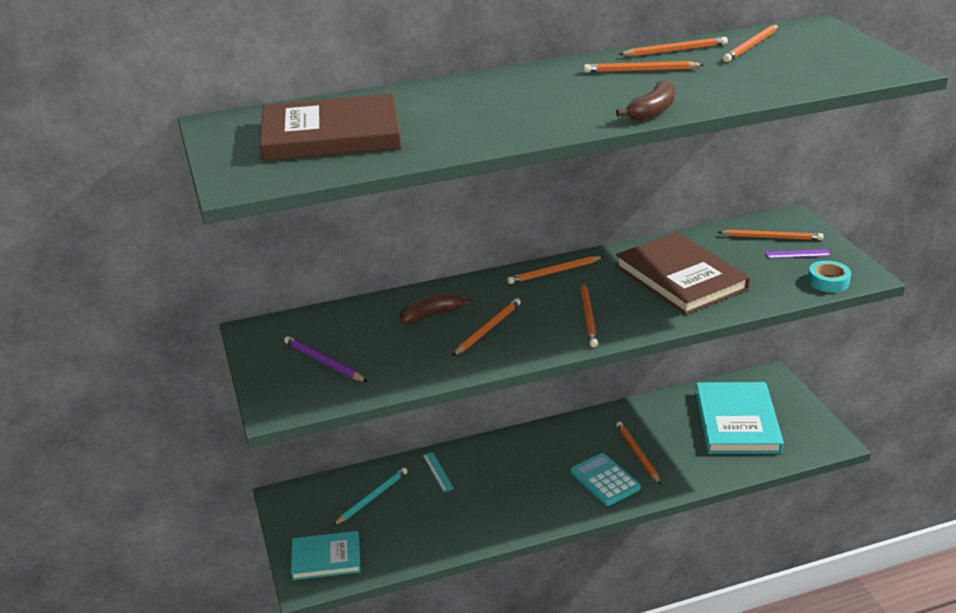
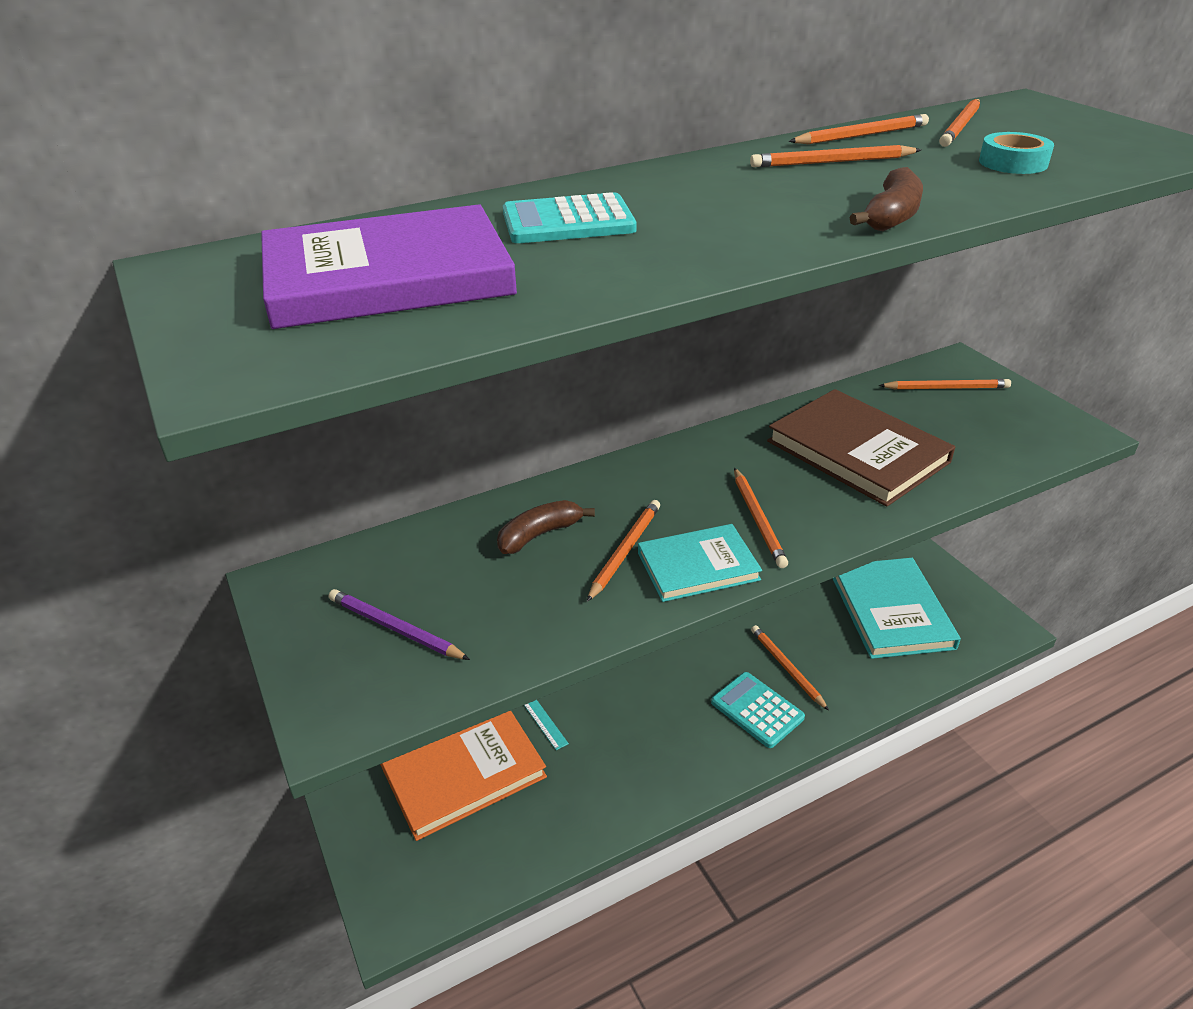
camera: 10 degrees left, 5 degrees up
brown book [260,94,401,161] -> purple book [261,204,517,329]
turquoise book [291,531,361,580] -> turquoise book moved to [638,524,762,602]
turquoise pencil [332,467,408,526] -> orange book [380,711,547,841]
orange pencil [507,256,604,284] -> none
purple ruler [765,249,831,258] -> none
turquoise tape [808,261,851,293] -> turquoise tape moved to [979,132,1054,174]
none -> turquoise calculator [503,192,637,243]

